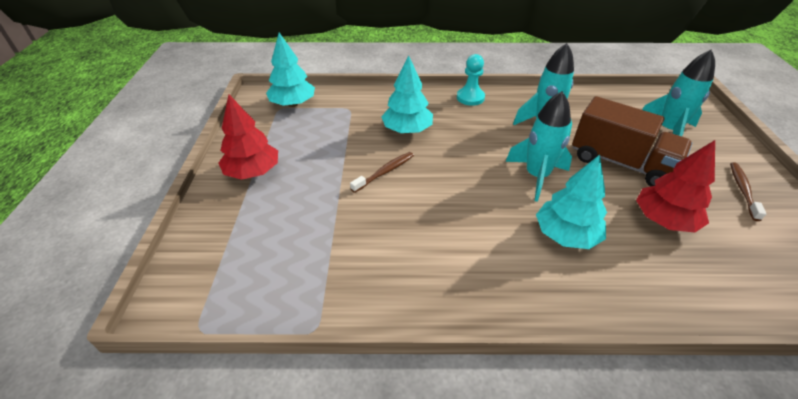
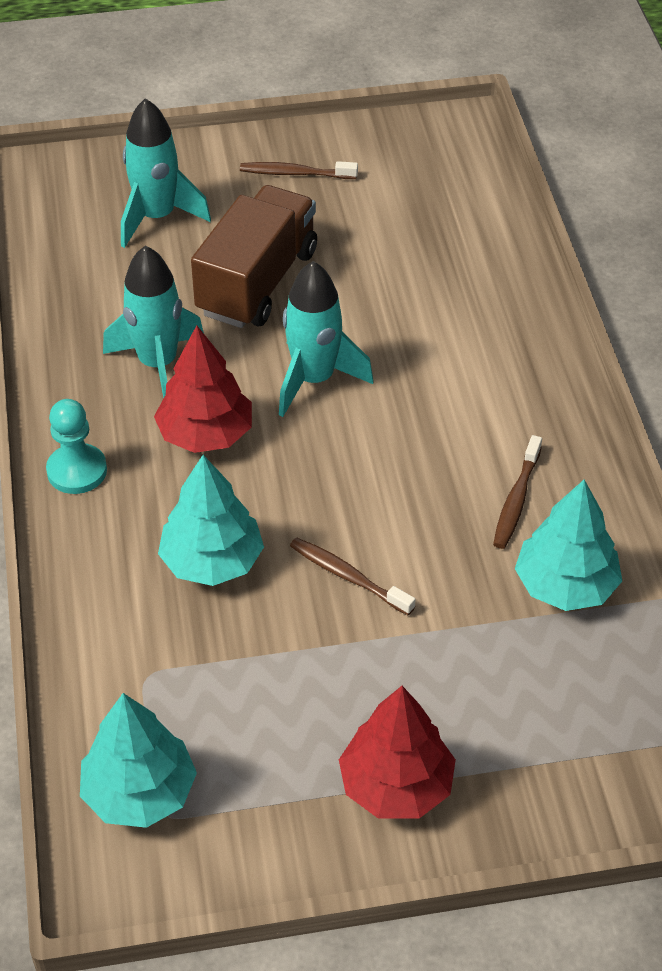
camera: 100 degrees left, 5 degrees up
turquoise tree [536,155,607,249] -> turquoise tree moved to [515,480,622,611]
red tree [636,140,715,233] -> red tree moved to [154,325,252,453]
none -> brown toothbrush [493,435,542,549]

